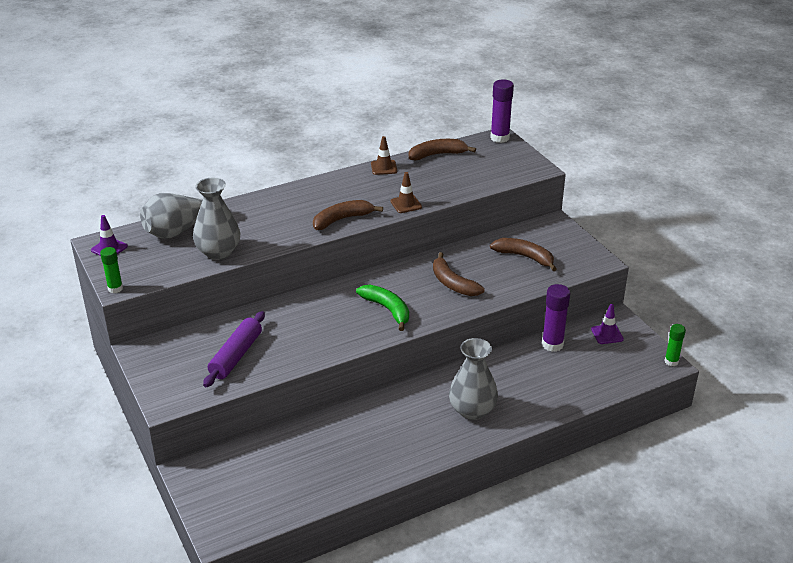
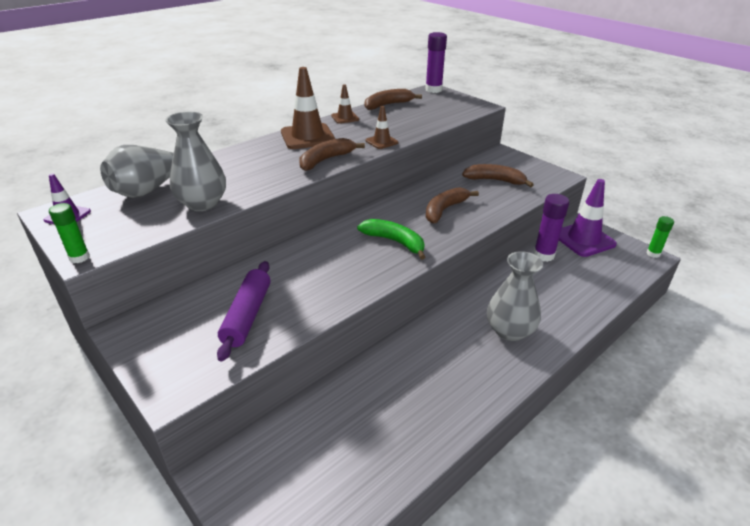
camera: 15 degrees left, 0 degrees up
brown banana [433,252,485,296] -> brown banana turned 90 degrees clockwise [426,187,479,223]
purple traffic cone [591,304,624,344] -> purple traffic cone [559,179,617,257], size x1.90
none -> brown traffic cone [281,67,336,149]

